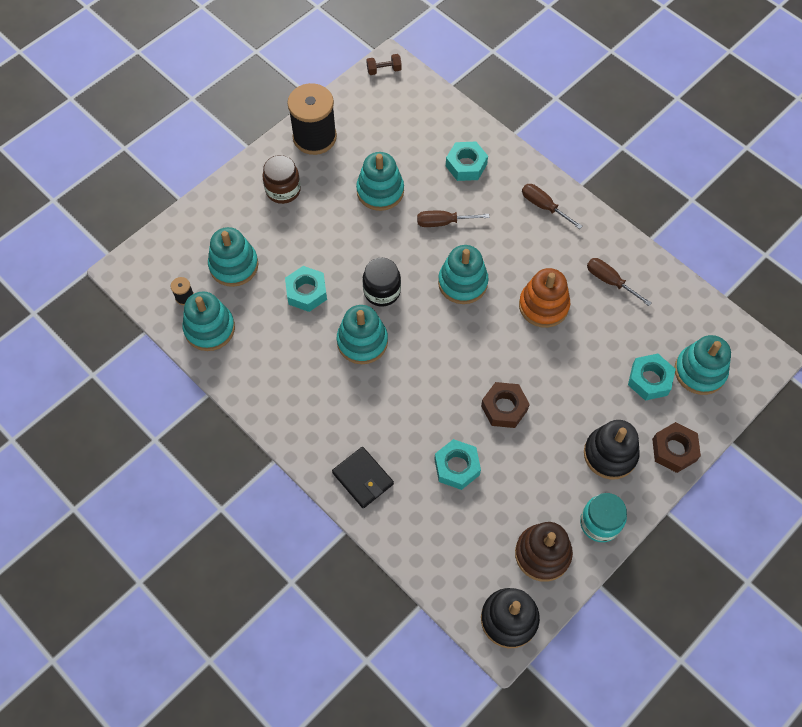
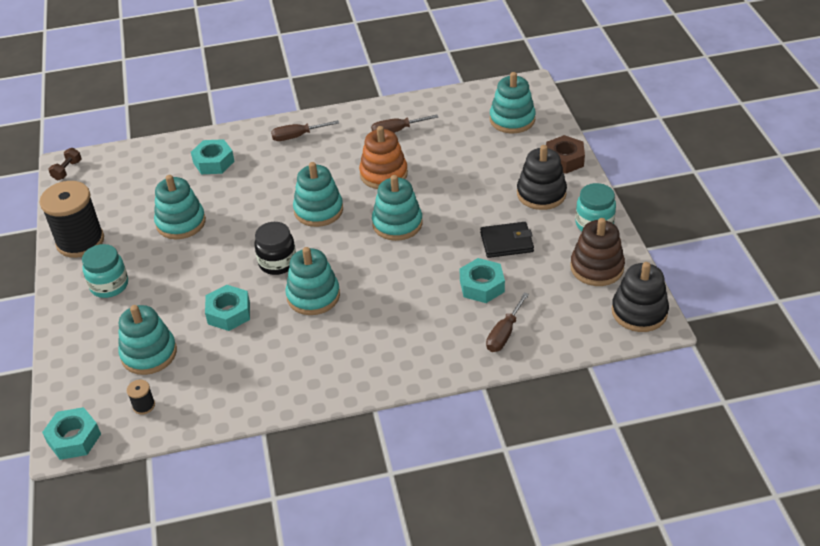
camera: 55 degrees left, 20 degrees down
turquoise stacking toy [182,292,235,351] -> turquoise stacking toy moved to [372,175,423,241]
brown jar [262,155,301,204] -> turquoise jar [82,244,128,298]
black wallet [332,447,394,508] -> black wallet moved to [480,222,534,258]
brown screwdriver [417,211,489,227] -> brown screwdriver moved to [486,292,529,352]
brown nut [481,382,530,428] -> none
turquoise nut [628,353,676,401] -> turquoise nut moved to [42,407,101,460]

